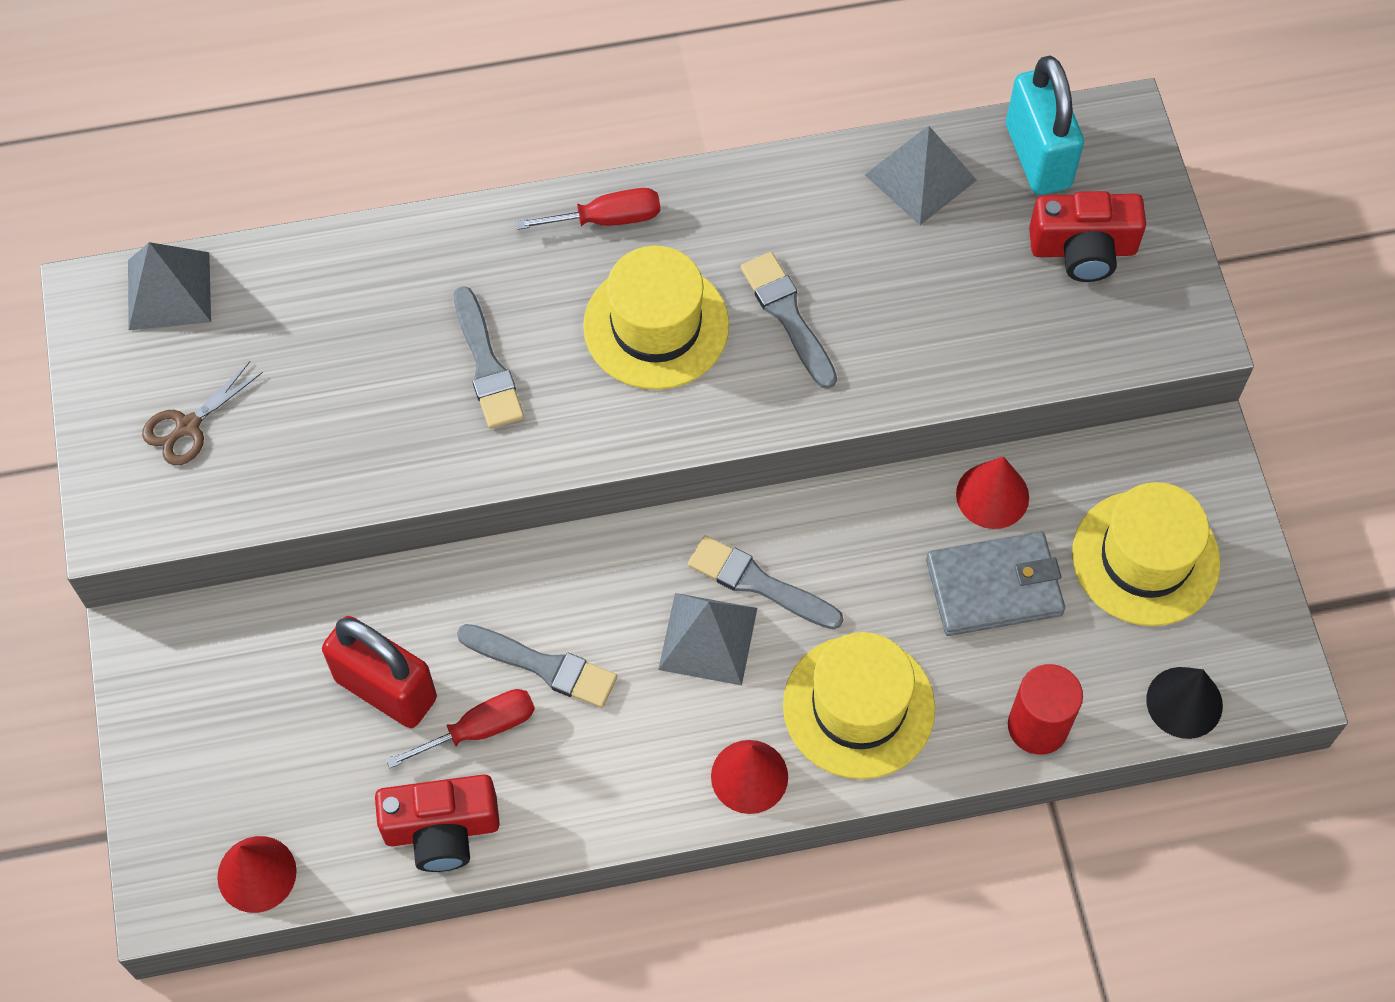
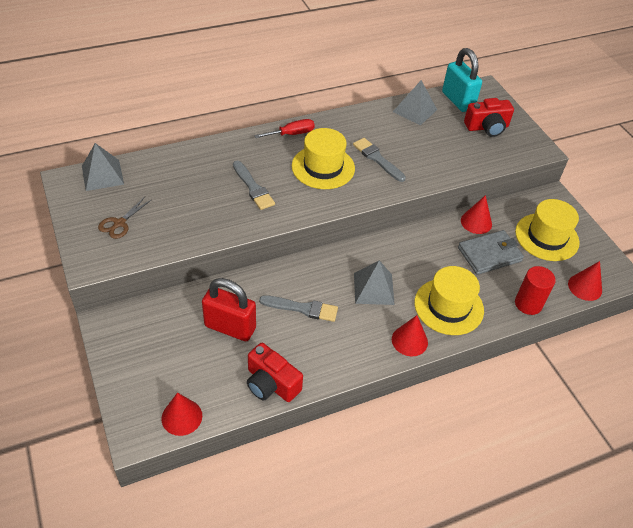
camera: 15 degrees left, 15 degrees down
red camera [375,774,500,872] -> red camera turned 60 degrees clockwise [247,343,303,402]
red screwdriver [386,689,535,768] -> none
grey brush [688,535,843,630] -> none
black cone [1146,667,1223,739] -> red cone [568,261,602,301]

